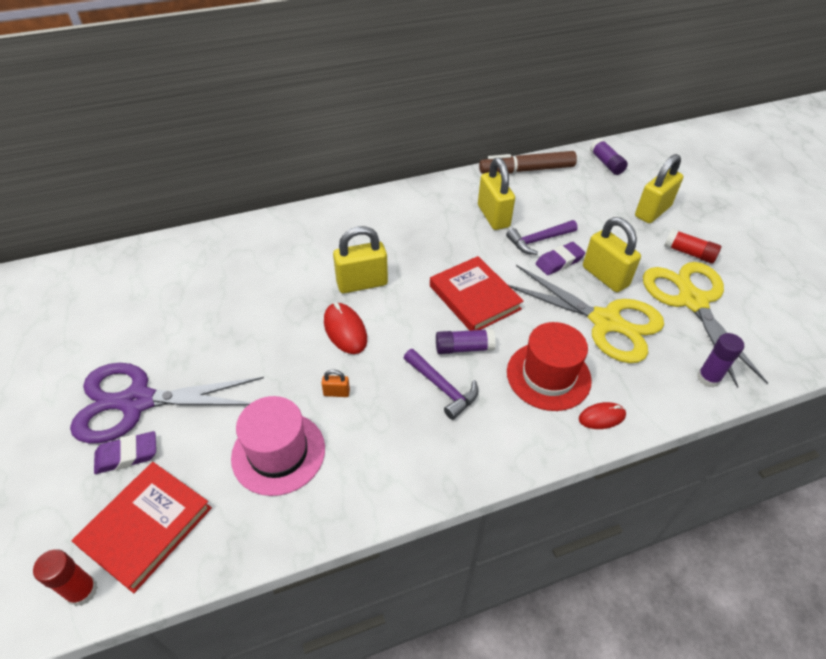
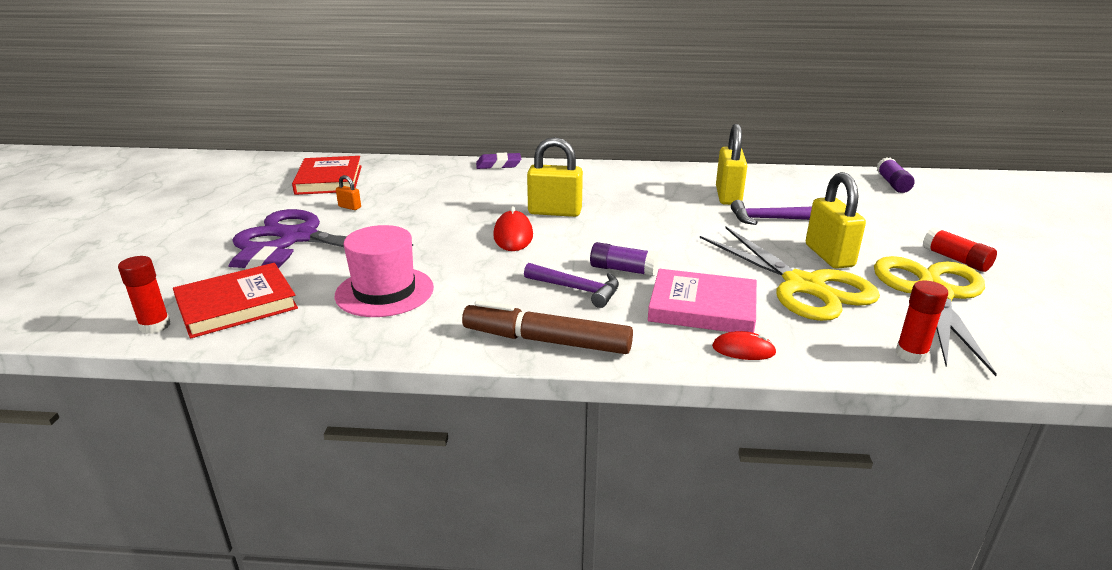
camera: 25 degrees right, 20 degrees down
orange padlock [321,369,350,397] -> orange padlock moved to [336,175,361,210]
purple hammer [404,349,478,420] -> purple hammer turned 45 degrees counterclockwise [524,263,619,308]
red book [430,256,523,331] -> red book moved to [292,156,362,195]
brown marker [479,151,577,174] -> brown marker moved to [462,300,633,354]
red hat [507,322,592,411] -> pink book [648,269,757,333]
purple eraser [535,242,585,275] -> purple eraser moved to [476,153,521,169]
yellow padlock [635,154,684,223] -> none
purple glue stick [697,333,744,388] -> red glue stick [895,280,948,363]

